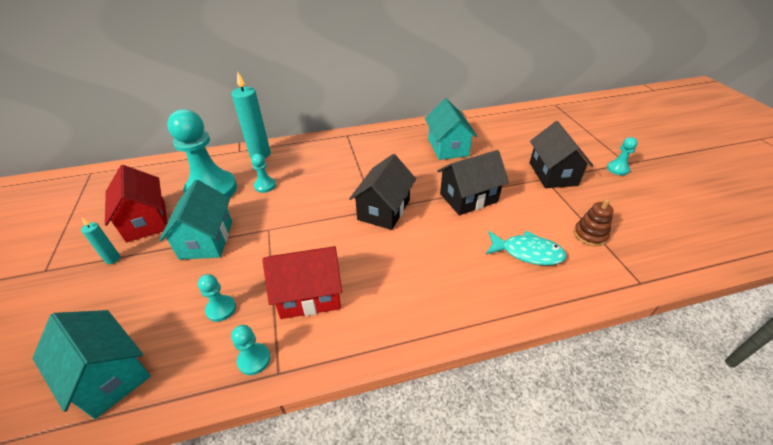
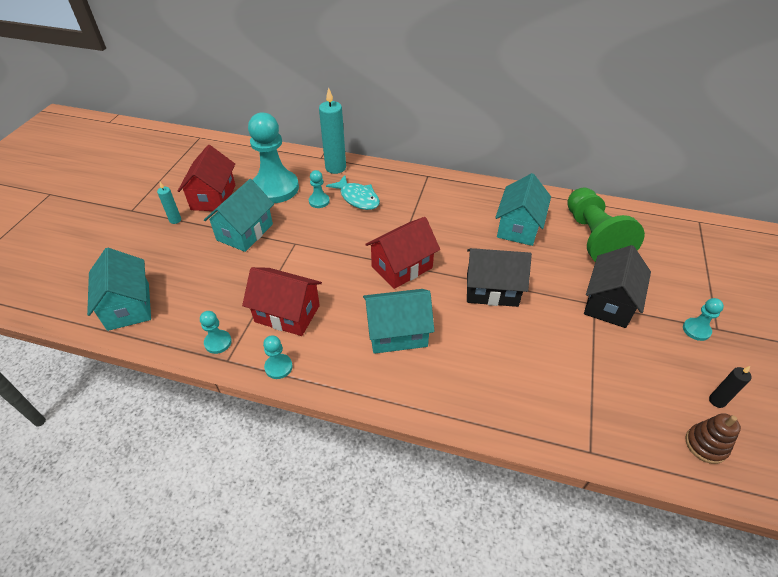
camera: 30 degrees right, 5 degrees up
turquoise pawn [198,274,236,322] -> turquoise pawn moved to [263,335,293,379]
black house [349,154,416,230] -> red house [365,217,440,289]
turquoise fish [485,231,567,265] -> turquoise fish moved to [326,175,380,210]
brown stacking toy [574,199,614,246] -> brown stacking toy moved to [685,413,741,464]
none -> turquoise house [363,289,434,354]
none -> green pawn [567,187,645,262]
none -> black candle [709,366,752,408]

